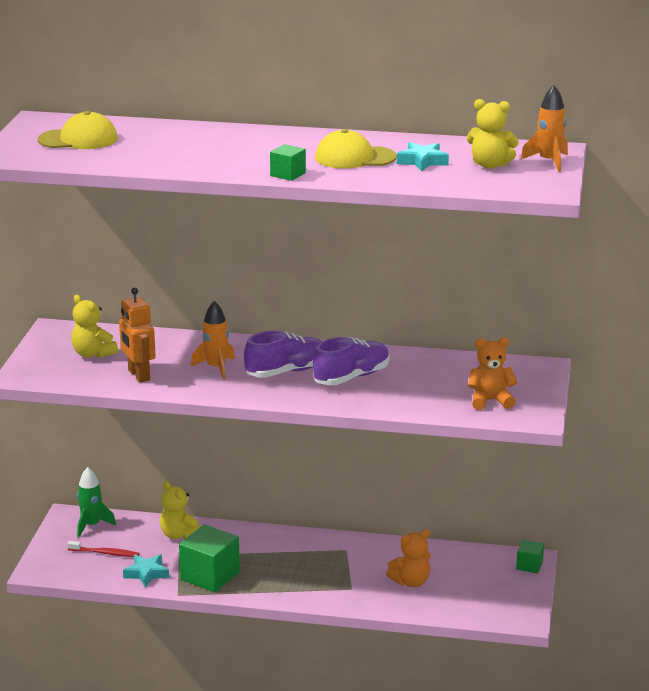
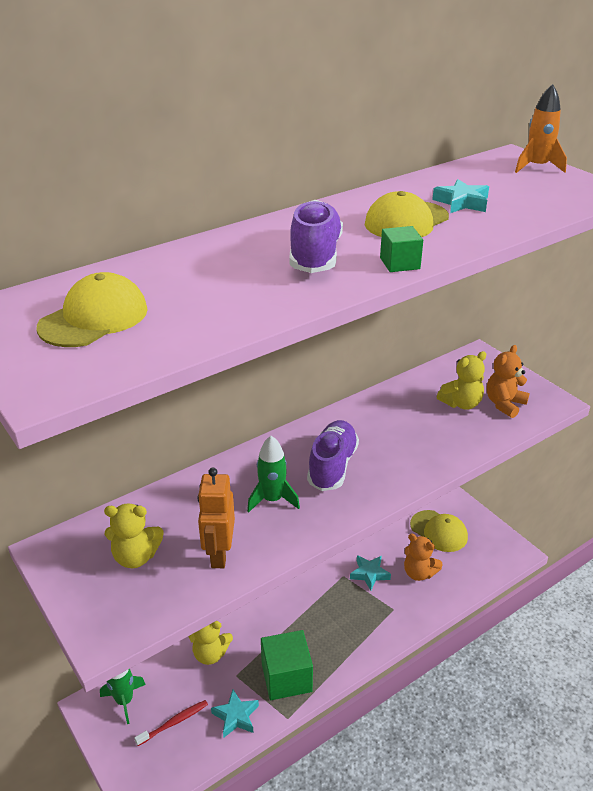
camera: 45 degrees left, 10 degrees up
orange robot [119,287,156,383] -> orange robot turned 75 degrees clockwise [198,468,235,568]
orange rocket [190,301,235,380] -> green rocket [247,436,300,513]
purple shoe [313,337,390,385] -> purple shoe moved to [289,200,343,273]
orange teddy bear [386,529,431,587] -> orange teddy bear turned 105 degrees clockwise [404,534,443,581]
yellow teddy bear [467,99,519,169] -> yellow teddy bear moved to [437,351,486,410]
green cube [516,540,544,574] -> none
none -> turquoise star [350,555,391,590]
none -> yellow cap [410,510,468,552]

